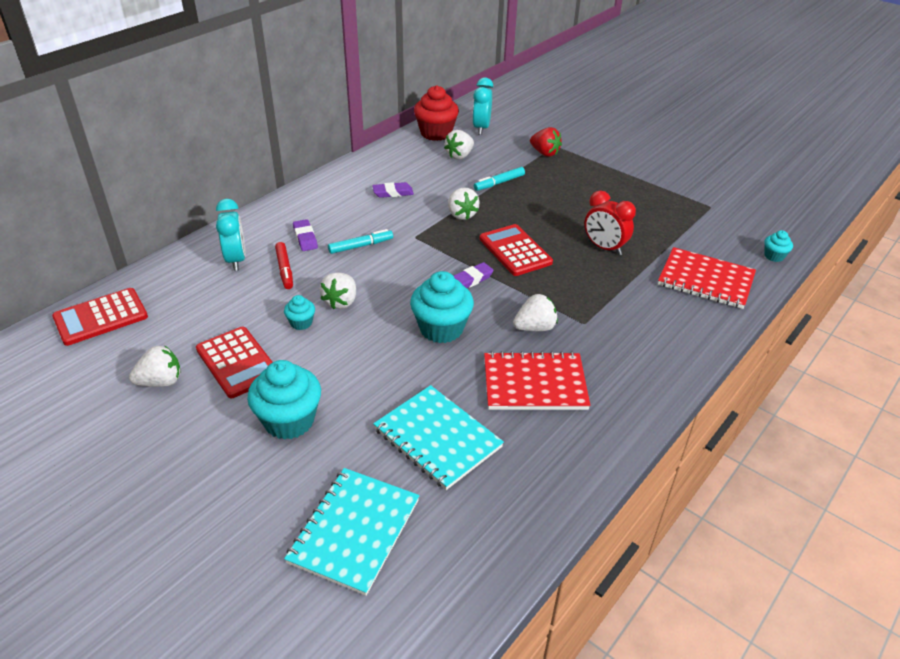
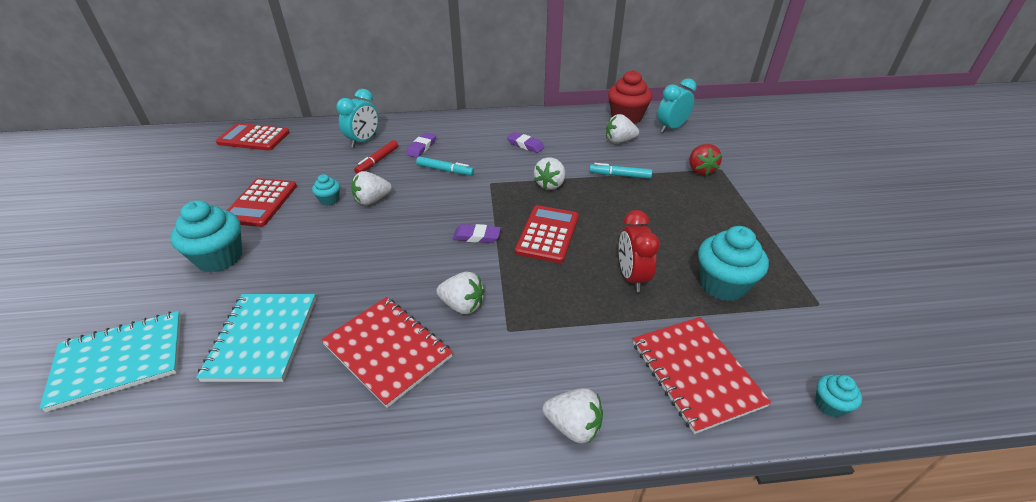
camera: 45 degrees right, 0 degrees up
white strawberry [129,345,181,387] -> white strawberry moved to [543,388,603,444]
turquoise cupcake [410,271,474,343] -> turquoise cupcake moved to [698,226,769,301]

